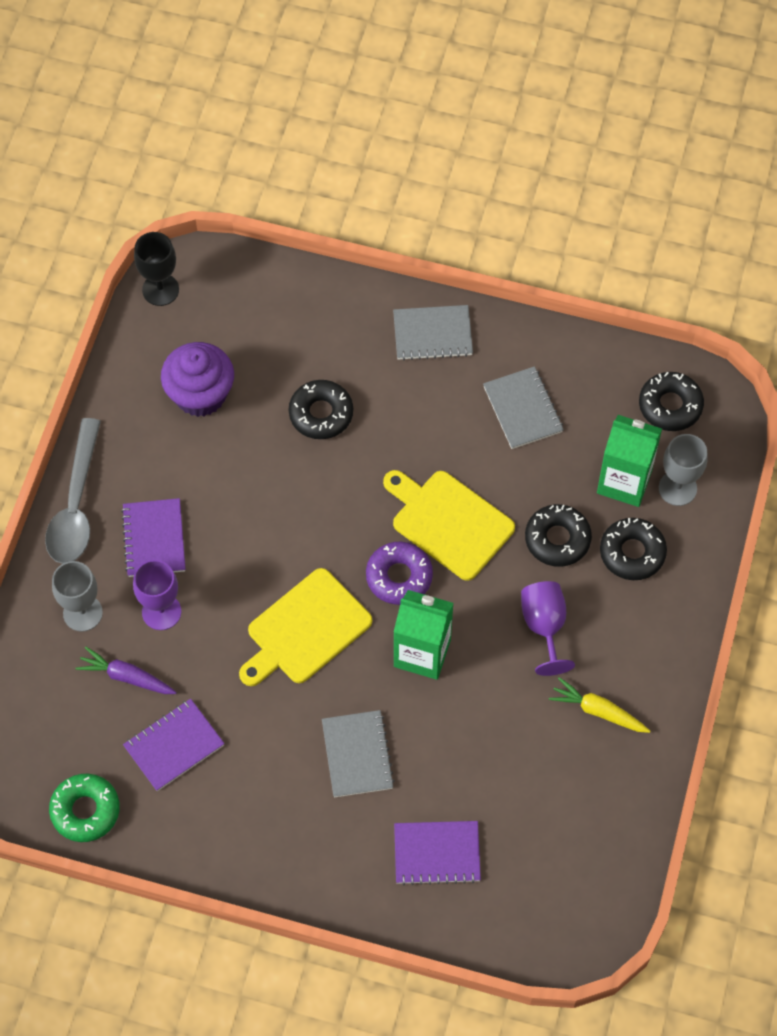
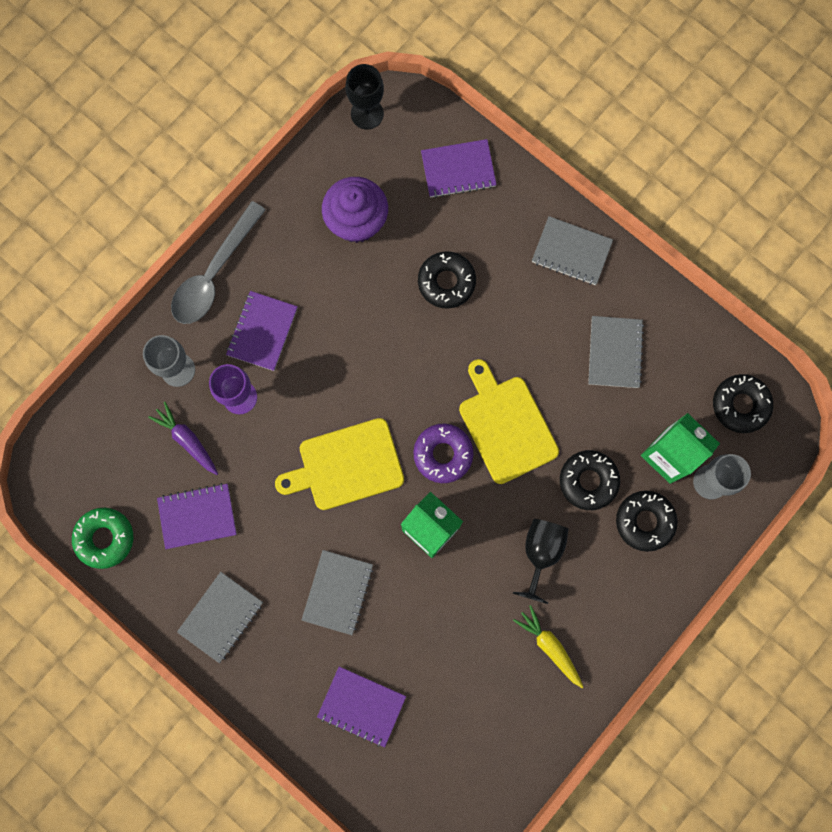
camera: 25 degrees right, 15 degrees up
purple goblet [521,581,575,676] -> black goblet [513,519,569,604]
none -> grey notebook [177,572,263,663]
none -> purple notebook [421,139,497,198]

